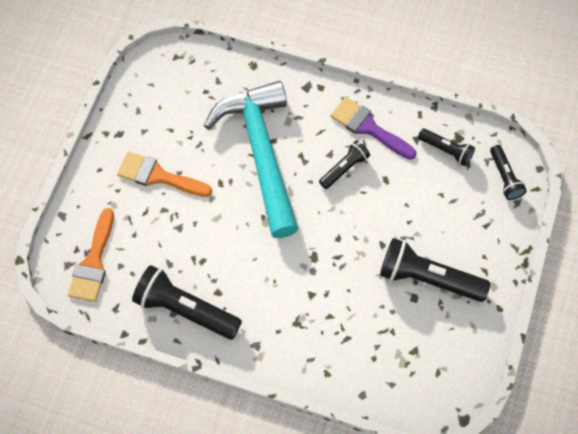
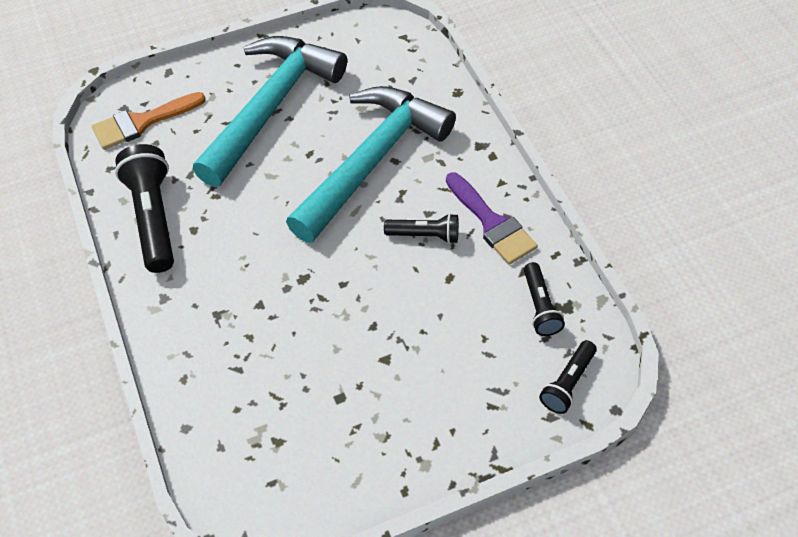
camera: 50 degrees right, 10 degrees down
orange brush [117,152,212,197] -> turquoise hammer [193,36,347,187]
purple brush [330,97,416,160] -> purple brush turned 150 degrees clockwise [446,172,538,265]
black flashlight [380,238,490,302] -> none

